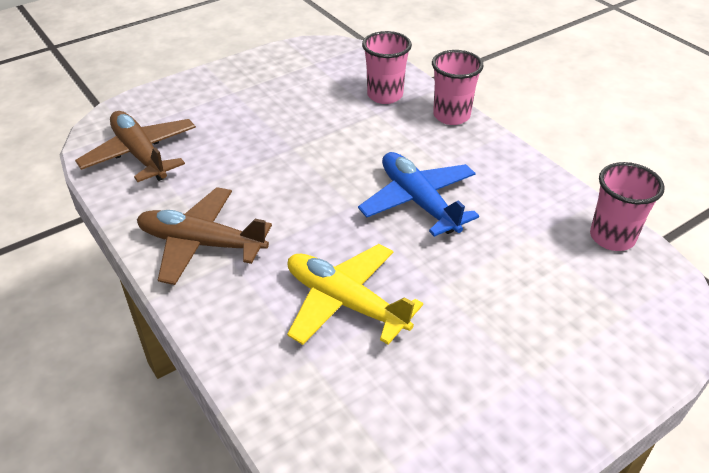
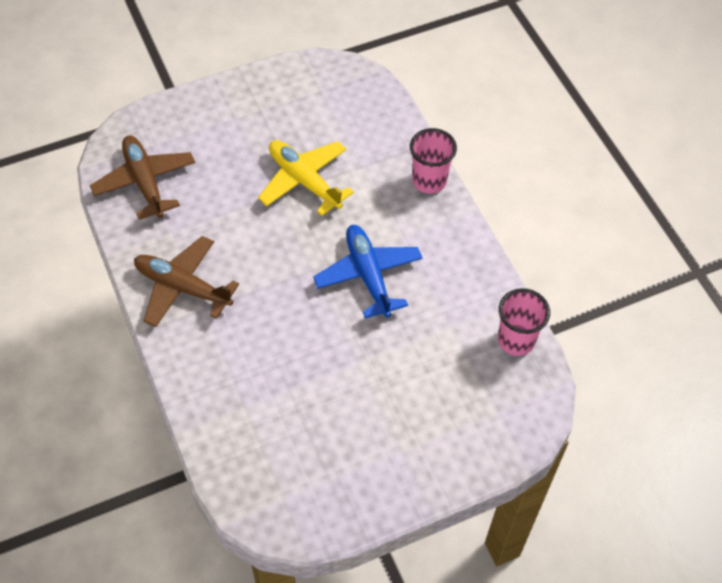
camera: 10 degrees right, 15 degrees up
yellow plane [287,244,423,345] -> yellow plane moved to [258,140,354,216]
pink cup [362,31,412,104] -> none

